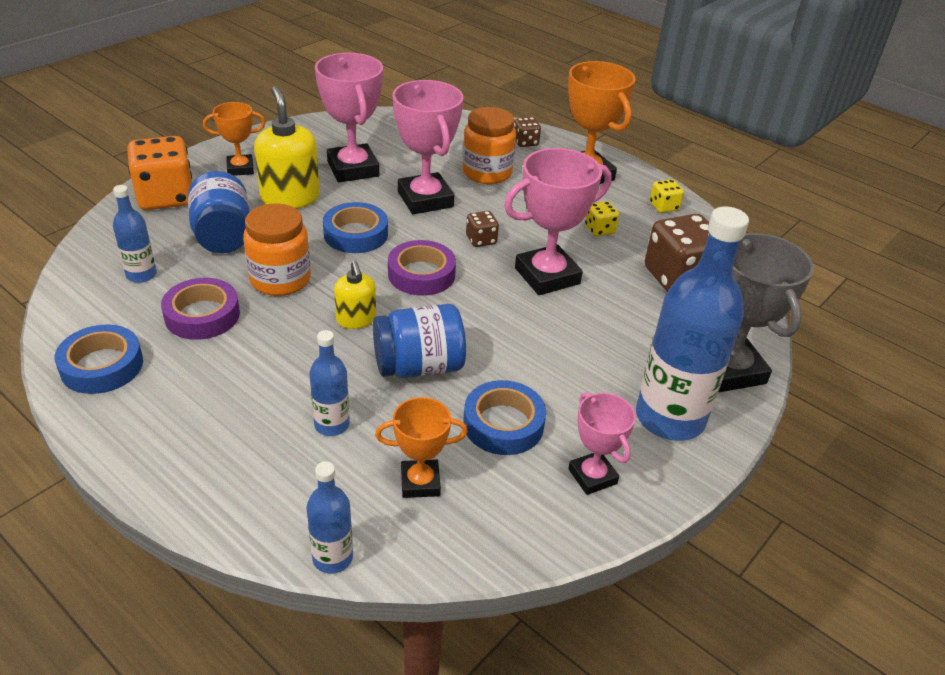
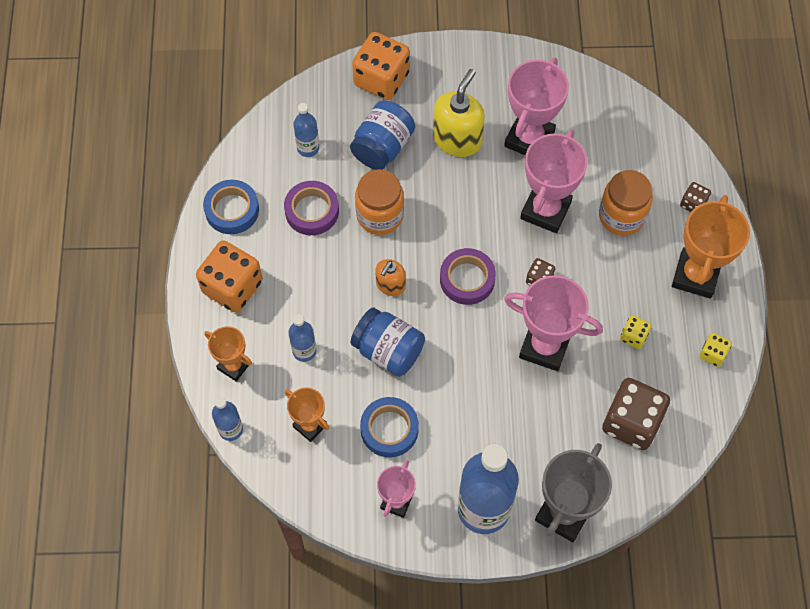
camera: 50 degrees right, 25 degrees up
orange trophy [203,102,266,176] -> orange trophy moved to [204,326,252,382]
blue tape [323,202,388,253] -> none
yellow soap dispenser [334,261,376,329] -> orange soap dispenser [375,259,406,296]
none -> orange dice [196,240,263,312]

